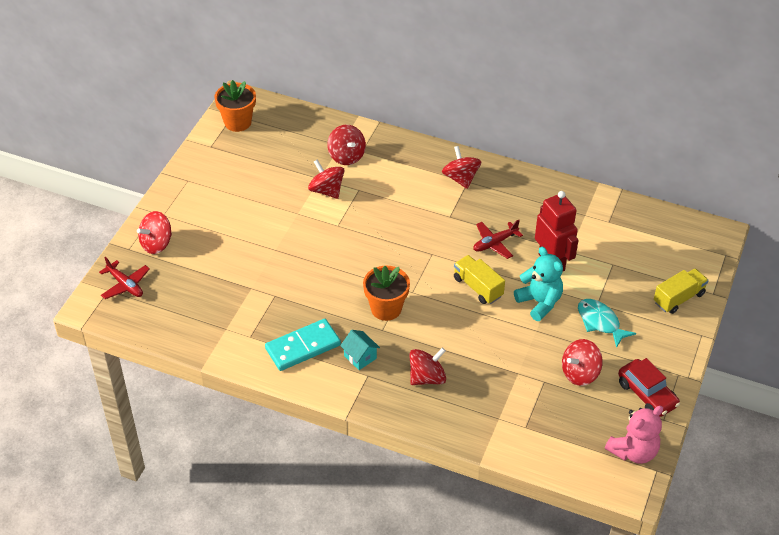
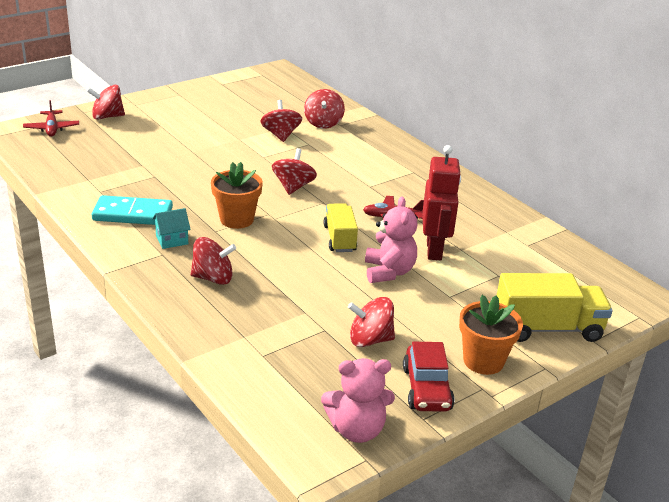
camera: 30 degrees right, 15 degrees down
orange flower pot [214,80,256,132] -> orange flower pot moved to [459,295,523,375]
turquoise house [340,330,380,370] -> turquoise house turned 75 degrees clockwise [152,208,191,249]
red spinning top [442,146,482,189] -> red spinning top moved to [272,148,317,195]
turquoise teddy bear [514,247,563,321] -> pink teddy bear [365,197,417,283]
turquoise fish [578,299,636,348] -> none
yellow truck [654,269,709,314] -> yellow truck [496,273,613,342], size x1.53

